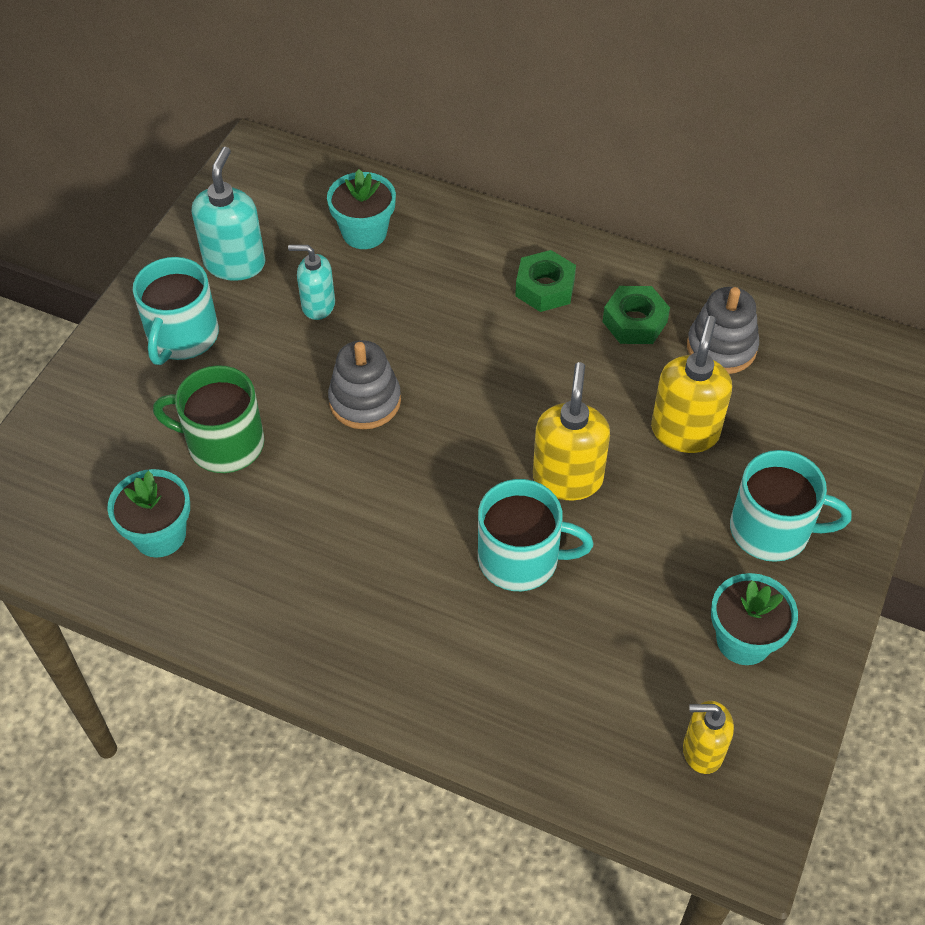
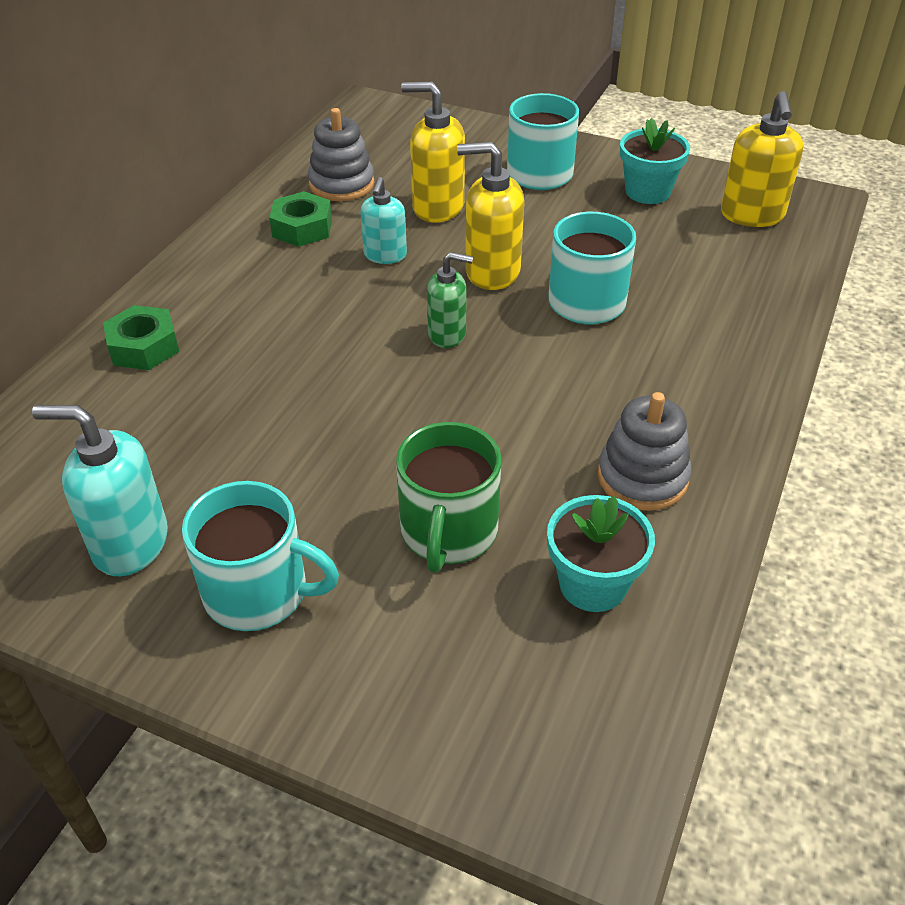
camera: 90 degrees left, 10 degrees down
turquoise soap dispenser [288,245,335,320] -> turquoise soap dispenser moved to [360,177,407,264]
turquoise flower pot [327,169,396,249] -> none
grey stacking toy [328,340,401,429] -> grey stacking toy moved to [598,392,691,511]
green nut [515,250,576,312] -> green nut moved to [103,305,179,370]
yellow soap dispenser [683,701,734,774] -> yellow soap dispenser [721,91,803,227], size x1.55
none -> green soap dispenser [427,252,473,348]

